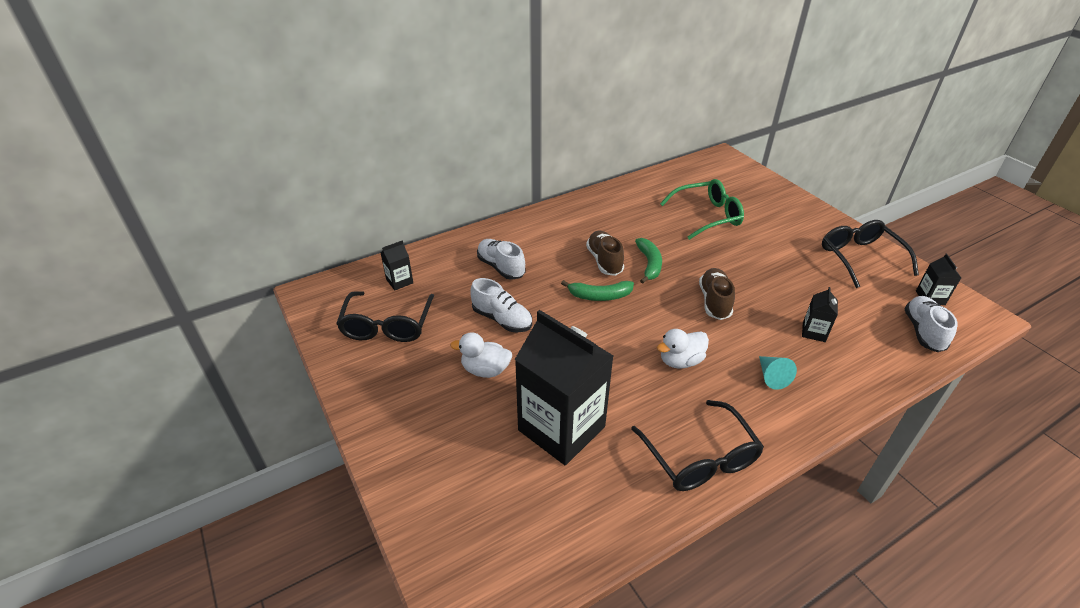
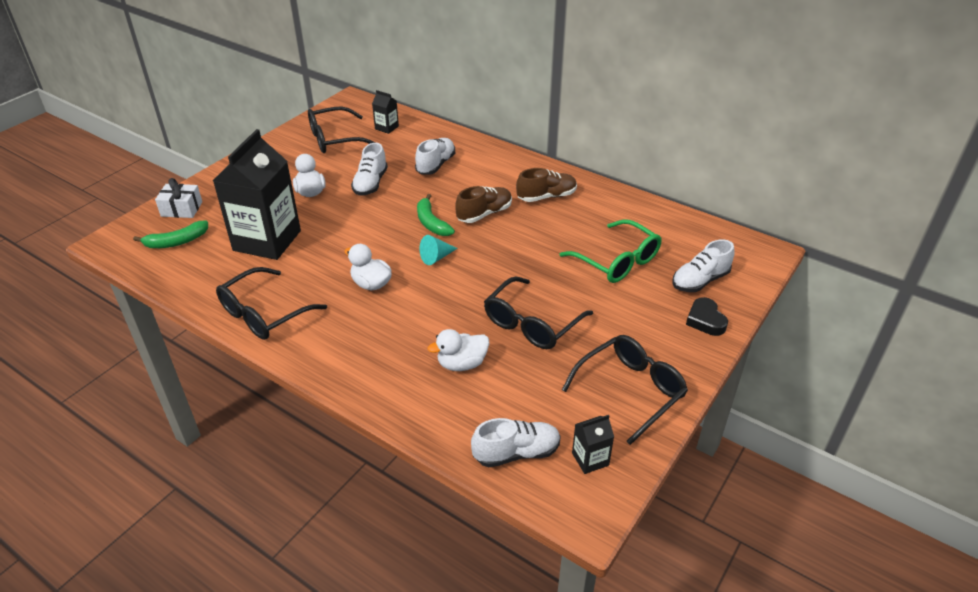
camera: 65 degrees right, 0 degrees up
green banana [635,238,662,284] -> green banana moved to [133,221,208,248]
brown shoe [699,268,735,320] -> brown shoe moved to [516,168,577,202]
turquoise cone [759,356,797,390] -> turquoise cone moved to [420,235,458,265]
black carton [802,287,838,342] -> white duck [428,329,489,371]
none -> white gift [155,178,202,218]
none -> black glasses [484,276,593,349]
none -> white shoe [672,239,735,292]
none -> black heart [686,297,728,336]

